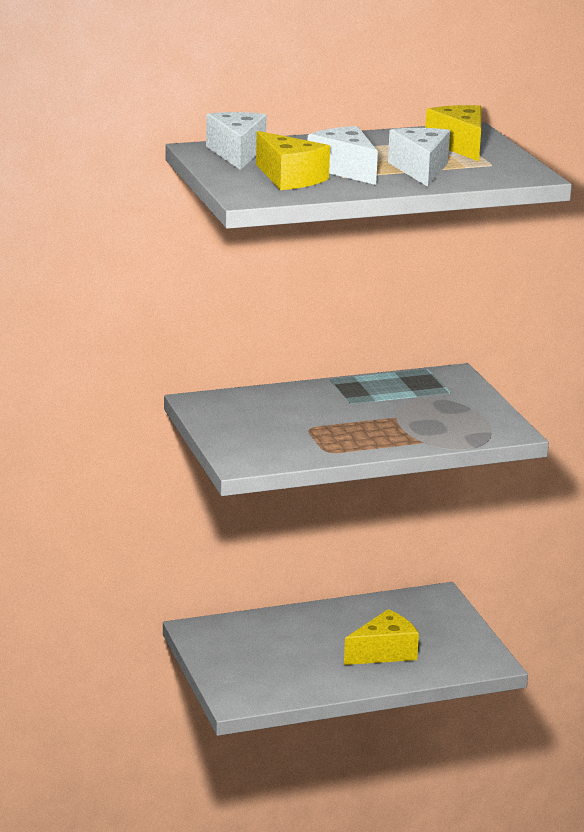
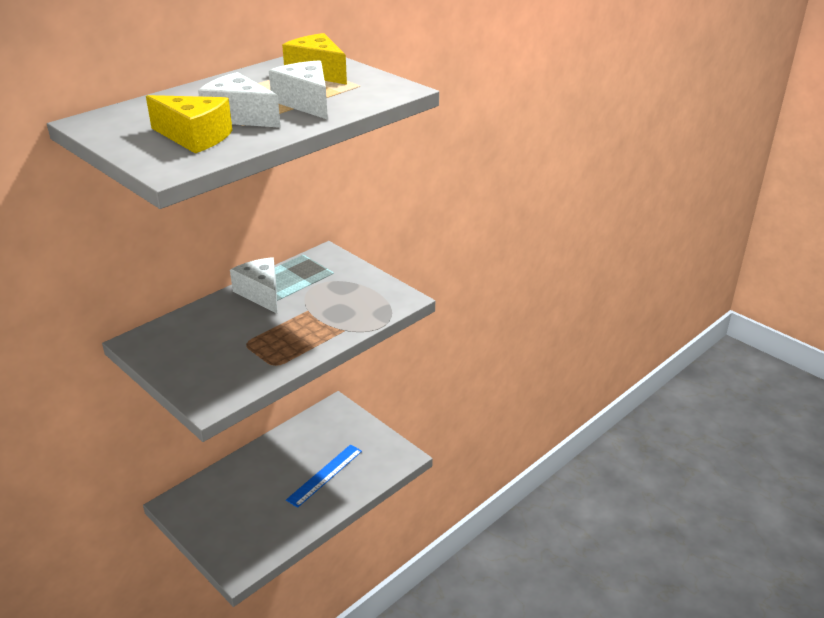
camera: 25 degrees left, 10 degrees up
white cheese [206,112,267,170] -> white cheese moved to [230,257,277,313]
yellow cheese [344,609,419,665] -> blue ruler [286,444,362,508]

